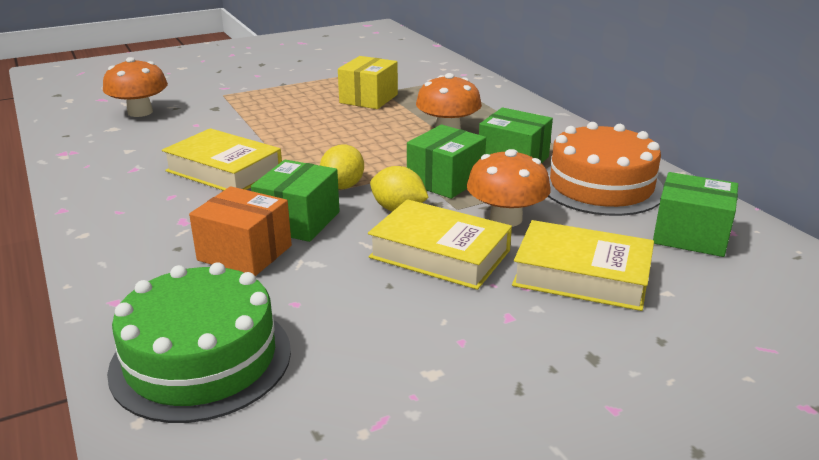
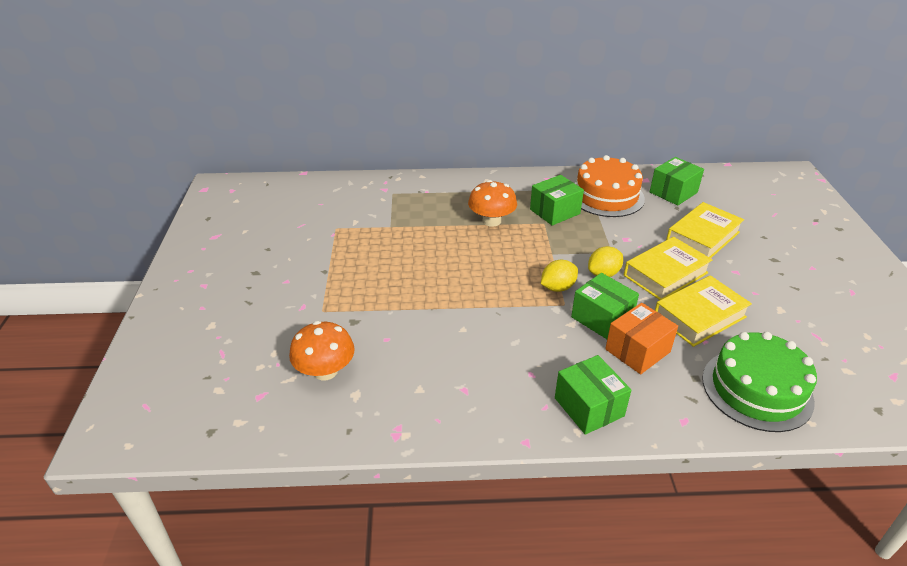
camera: 65 degrees left, 10 degrees up
yellow book [162,128,282,191] -> yellow book moved to [655,275,752,347]
yellow lemon [320,145,364,189] -> yellow lemon turned 75 degrees counterclockwise [541,260,578,292]
yellow box [338,56,398,109] -> none
green box [407,125,486,199] -> green box moved to [555,355,631,435]
orange mushroom [467,149,551,227] -> none

